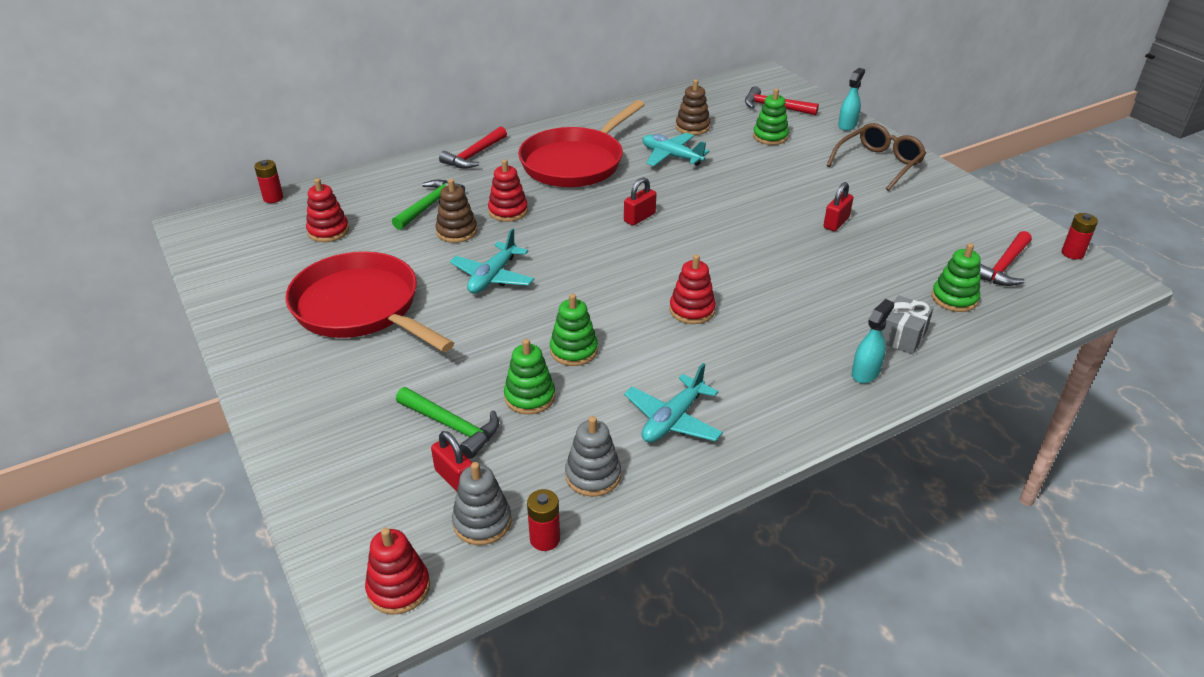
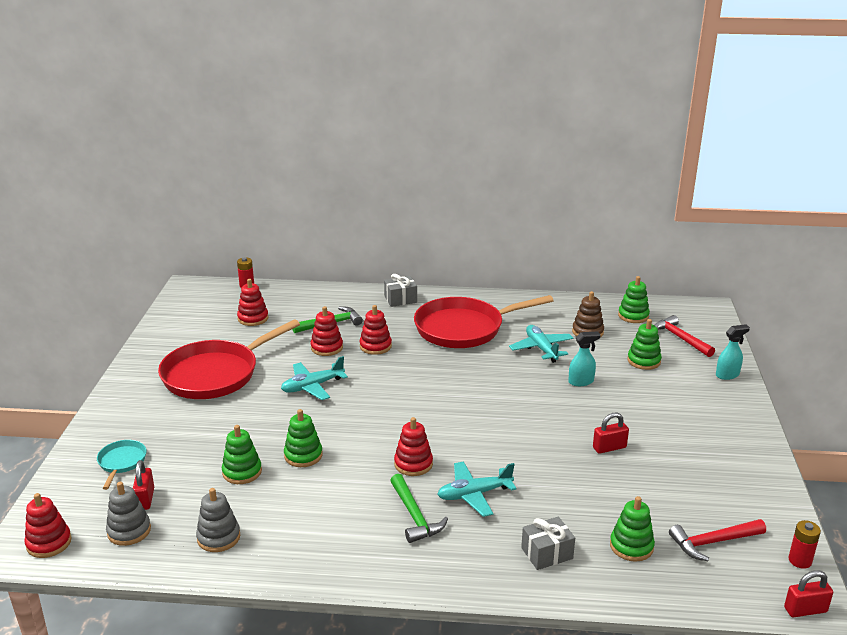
camera: 35 degrees right, 10 degrees down
red pan [285,251,454,352] -> red pan turned 120 degrees counterclockwise [158,319,300,399]
green hammer [396,387,499,459] -> green hammer moved to [390,474,448,543]
brown stacking toy [436,179,477,243] -> red stacking toy [310,306,343,356]
red hammer [439,126,507,168] -> grey gift [384,274,417,307]
red battery [527,489,560,551] -> none
red padlock [624,177,656,226] -> red padlock moved to [784,570,833,617]
turquoise plane [624,363,723,443] -> turquoise plane moved to [437,461,517,517]
brown glasses [826,123,926,191] -> none
turquoise spray bottle [851,299,894,383] -> turquoise spray bottle moved to [568,331,601,386]
none -> turquoise pan [97,440,147,490]
none -> green stacking toy [618,276,650,323]

